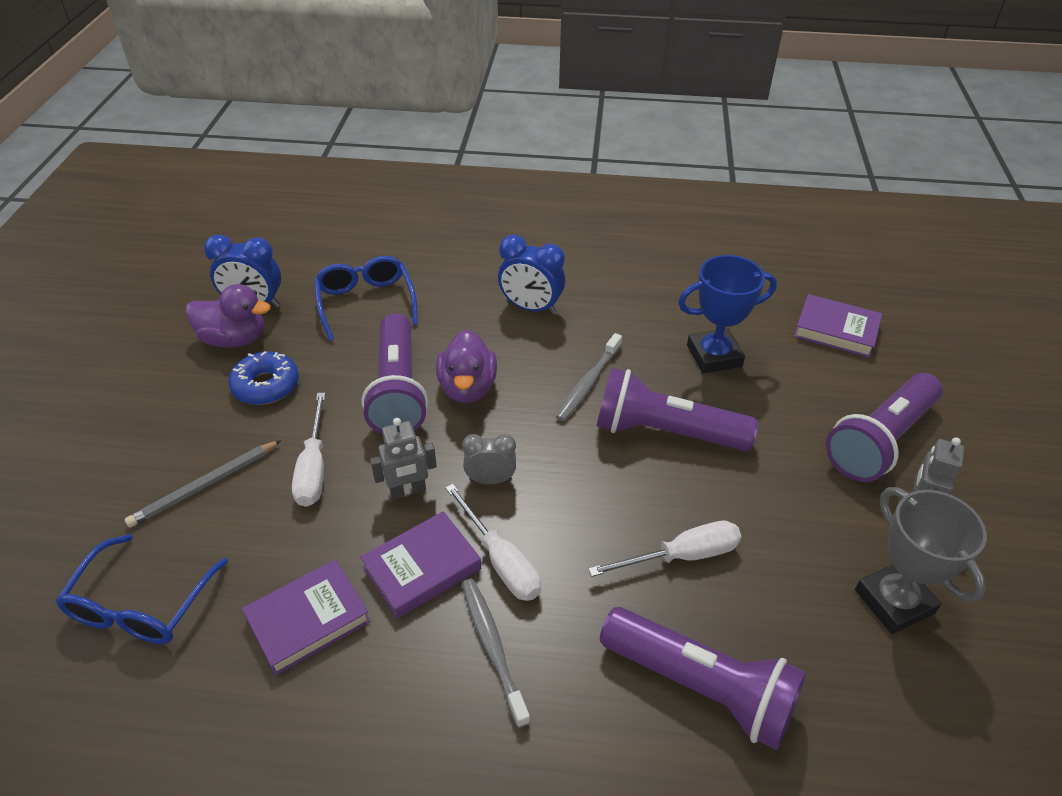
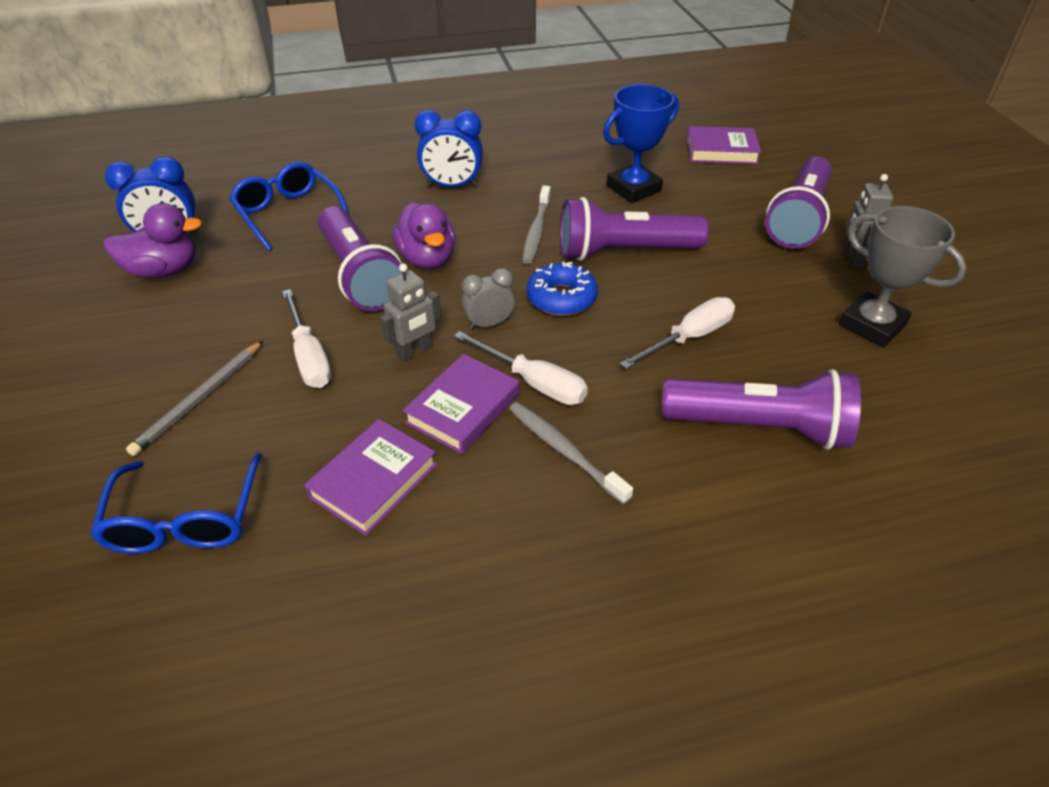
camera: 20 degrees left, 0 degrees up
blue donut [228,351,299,405] -> blue donut moved to [527,262,598,316]

